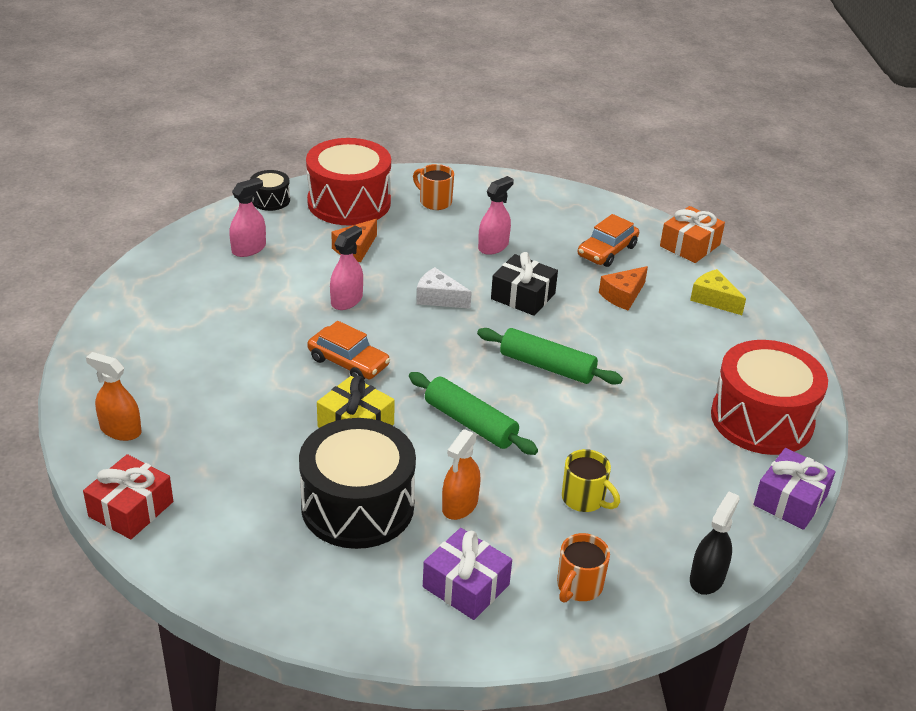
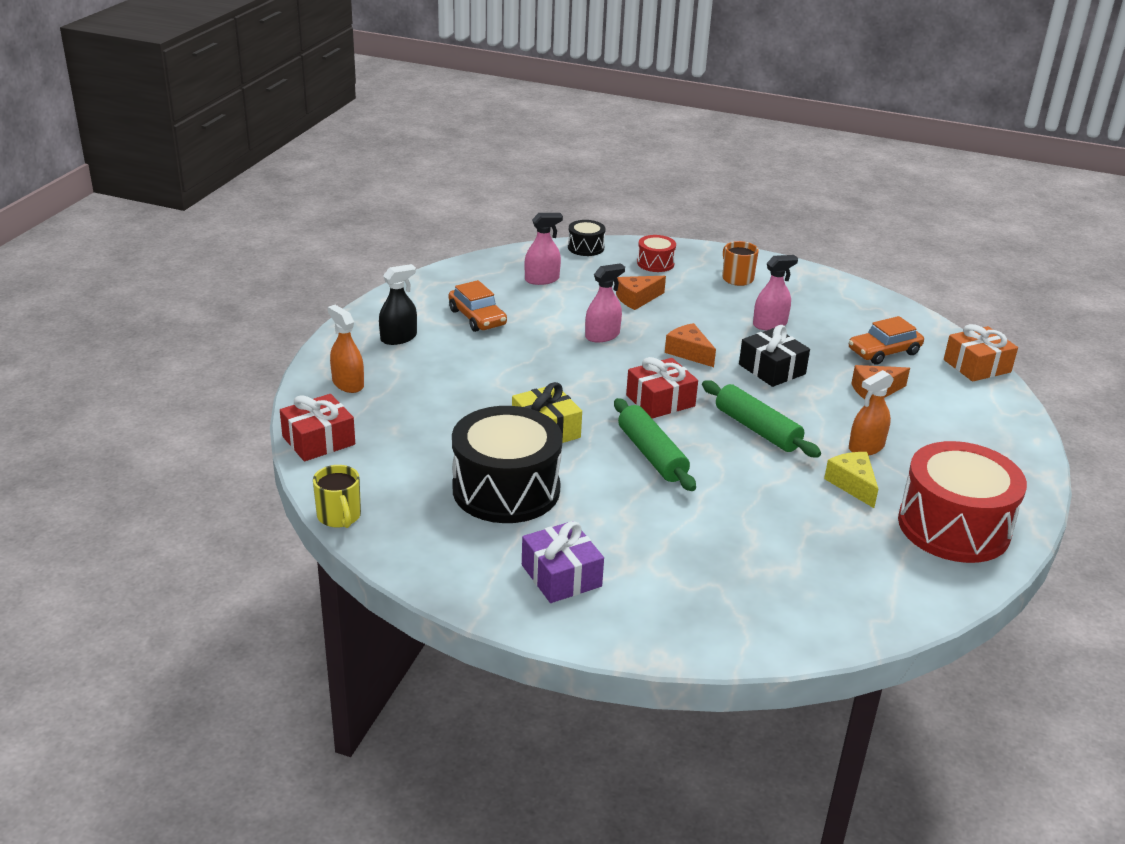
camera: 25 degrees right, 5 degrees down
red drum [306,138,391,226] -> red drum [637,235,676,272], size x0.47
orange car [307,321,390,379] -> orange car moved to [448,280,507,332]
white cheese [416,267,472,309] -> orange cheese [665,323,716,367]
orange spray bottle [442,429,481,520] -> orange spray bottle moved to [849,370,894,456]
orange mug [557,533,610,603] -> none
yellow mug [562,449,620,512] -> yellow mug moved to [313,465,361,528]
yellow cheese [690,269,746,315] -> yellow cheese moved to [824,452,878,508]
black spray bottle [690,491,740,595] -> black spray bottle moved to [379,264,417,345]
purple gift [753,448,836,530] -> none
none -> red gift [626,357,698,418]

